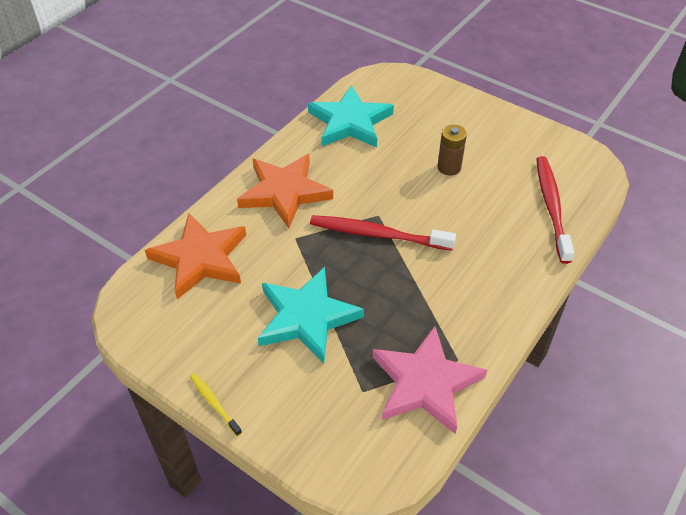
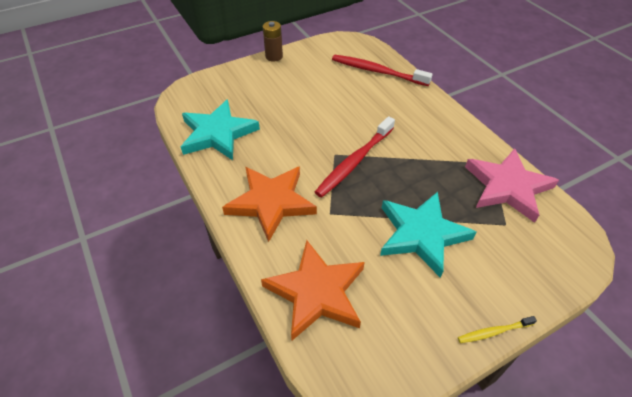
camera: 65 degrees left, 0 degrees up
brown battery [437,125,467,176] -> brown battery moved to [263,21,283,62]

